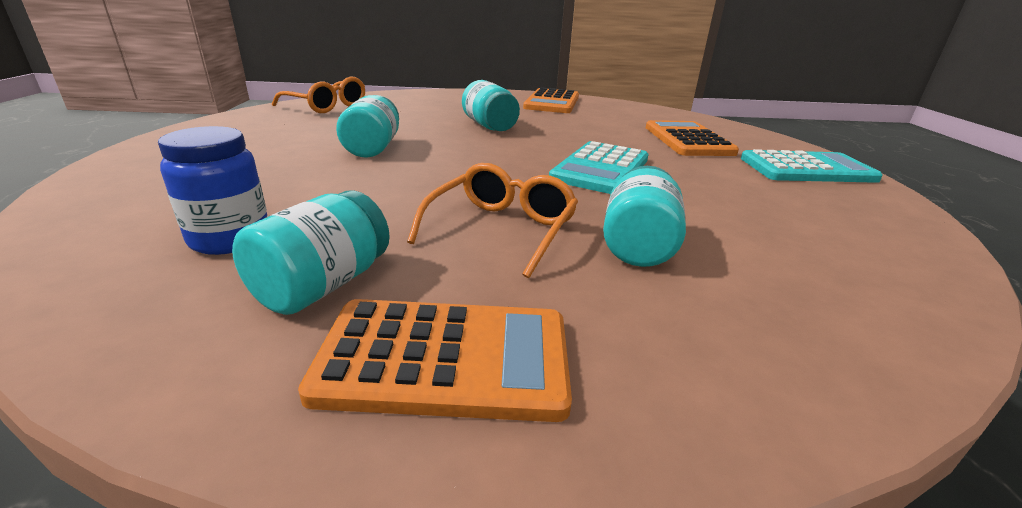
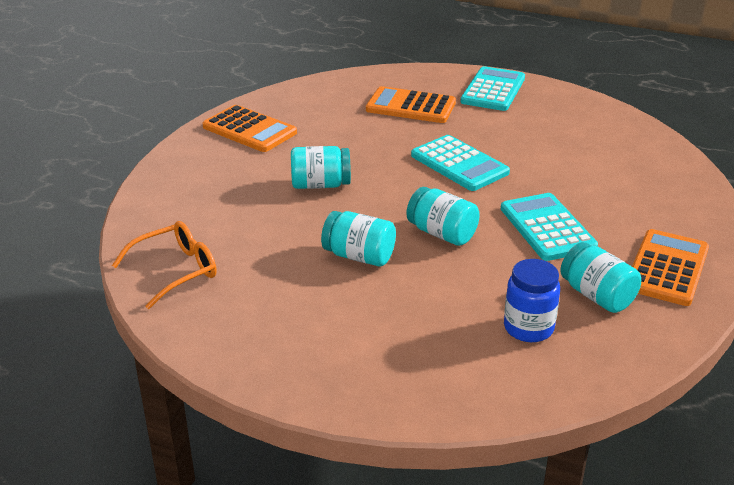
camera: 65 degrees left, 5 degrees up
orange glasses [407,163,578,278] -> turquoise calculator [501,193,598,261]
turquoise jar [603,166,686,267] -> turquoise jar moved to [406,187,480,246]

